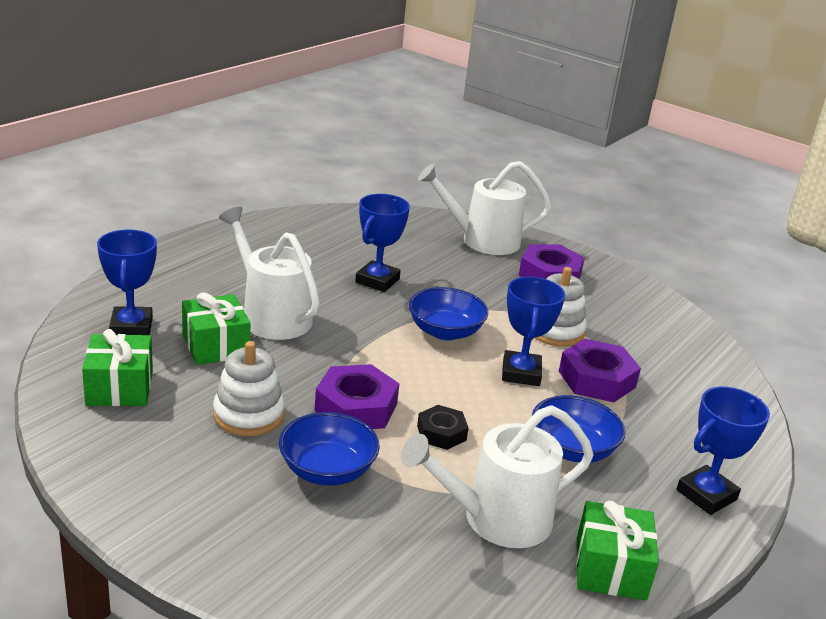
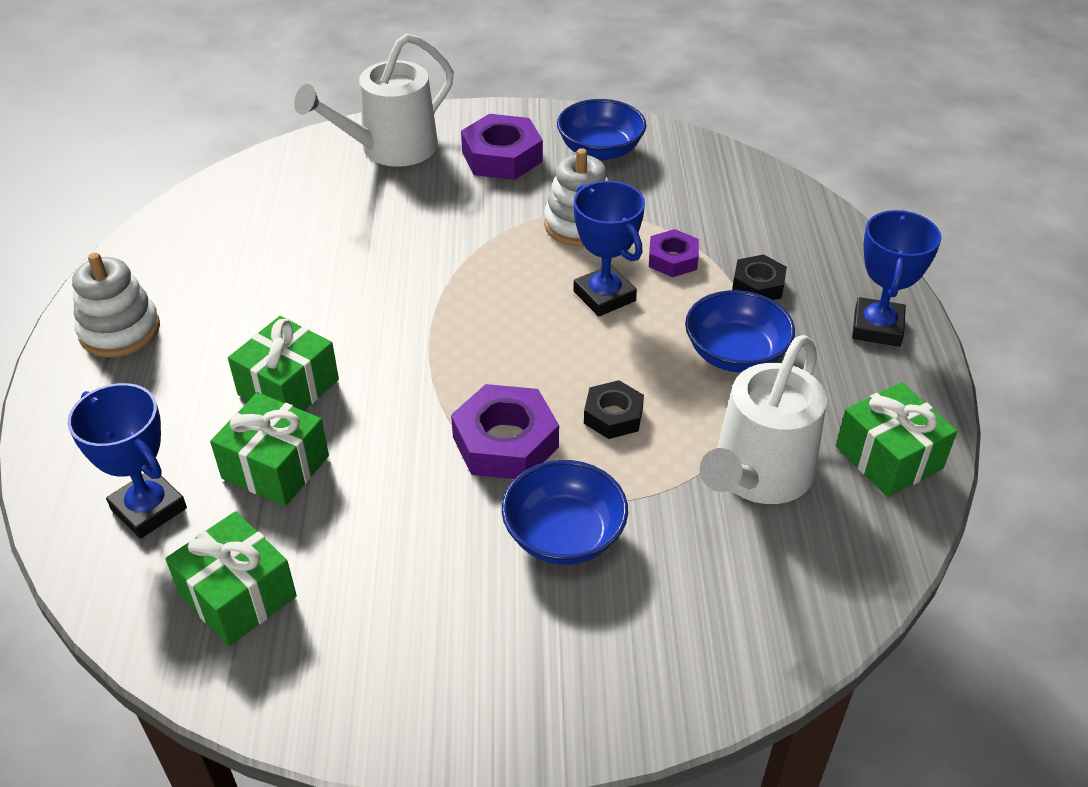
camera: 35 degrees left, 15 degrees up
white stacking toy [213,341,285,436] -> white stacking toy moved to [72,252,160,357]
white watering can [219,207,320,340] -> green gift [228,316,339,411]
blue trophy [355,194,410,292] -> none
blue bowl [409,287,488,340] -> blue bowl moved to [557,99,646,160]
purple nut [559,339,641,402] -> purple nut [649,229,699,277], size x0.61
none -> black nut [732,254,787,300]

